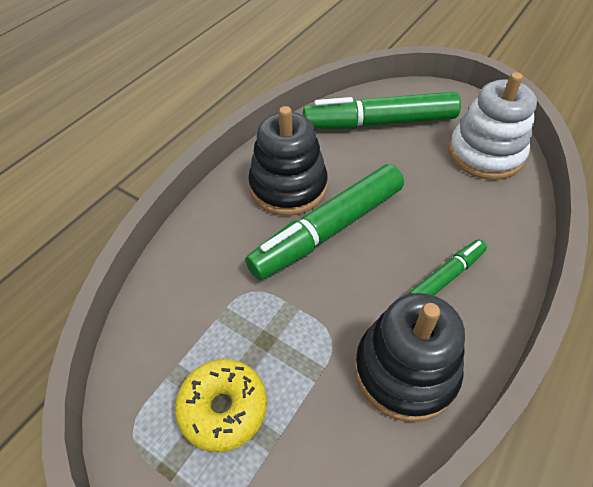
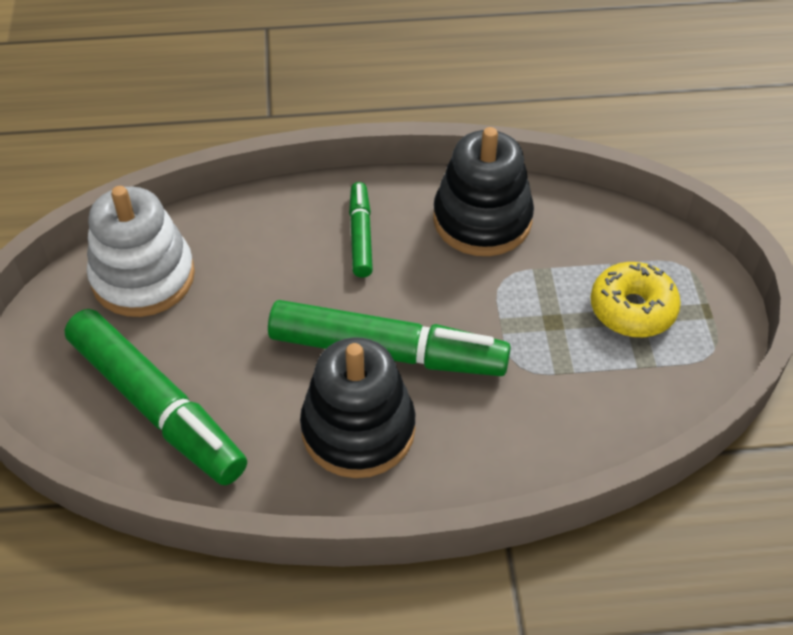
camera: 130 degrees left, 0 degrees up
green marker [408,239,487,295] -> green marker turned 75 degrees clockwise [349,182,373,278]

